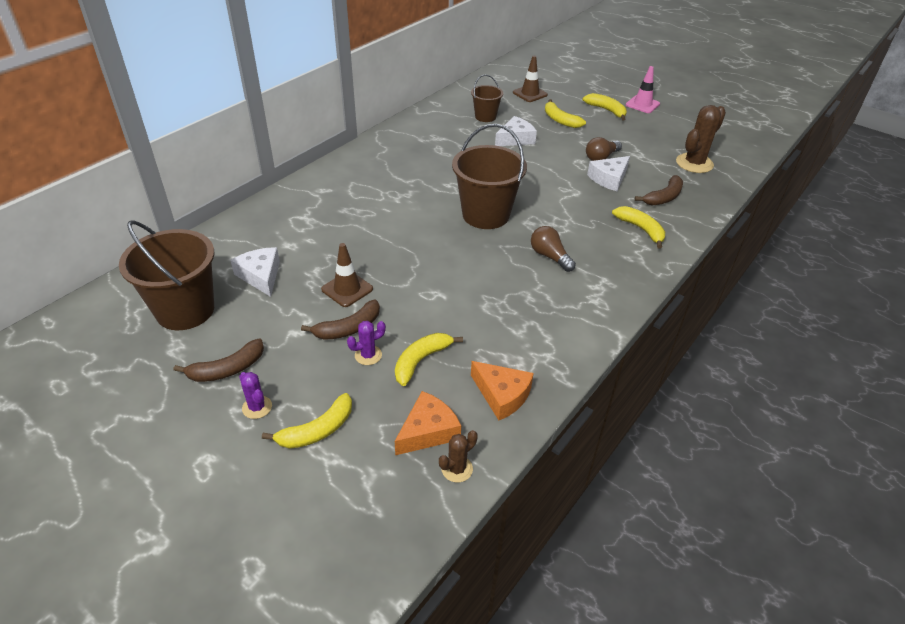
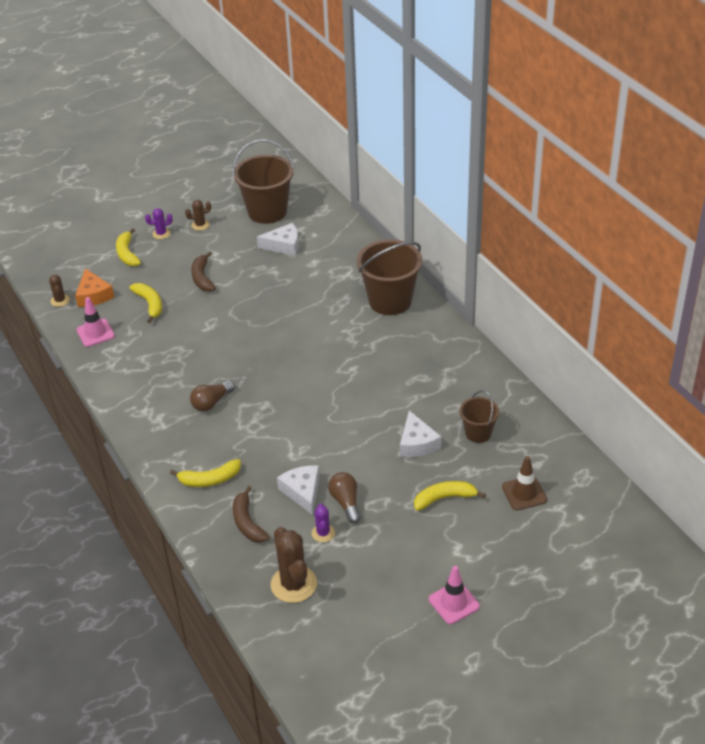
camera: 115 degrees right, 0 degrees up
brown banana [174,339,264,382] -> brown cactus [185,200,211,231]
brown traffic cone [321,243,373,307] -> none
purple cactus [347,321,386,365] -> purple cactus moved to [312,503,335,542]
brown bucket [452,124,527,229] -> brown bucket moved to [357,240,422,315]
orange cheese [471,361,534,420] -> pink traffic cone [77,297,115,347]
brown light bulb [531,226,576,272] -> brown light bulb turned 150 degrees clockwise [190,380,235,411]
yellow banana [583,93,627,121] -> none

